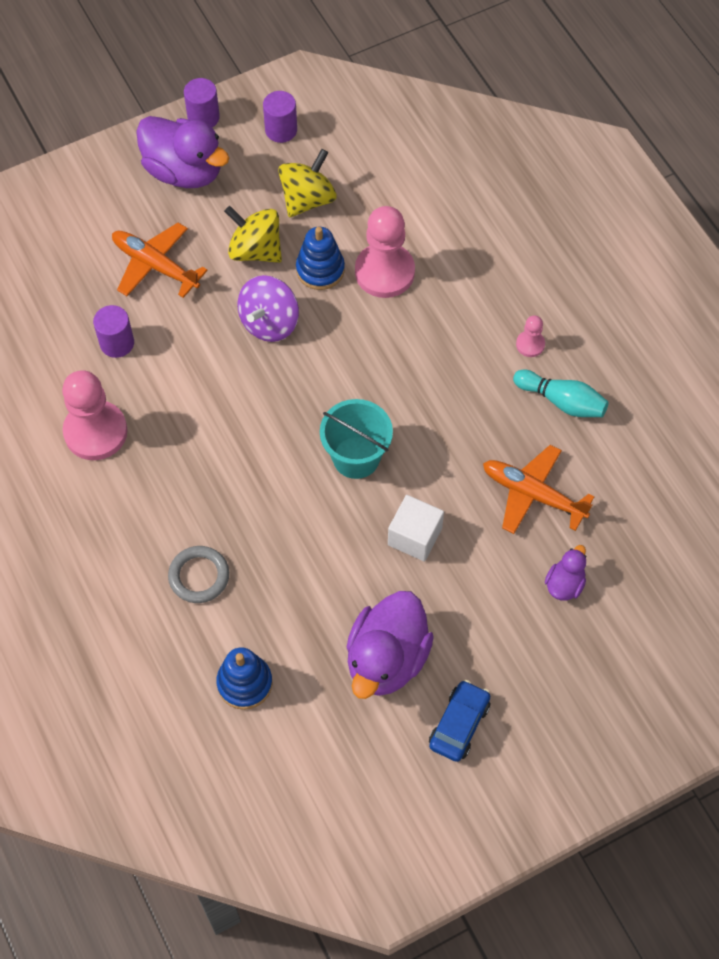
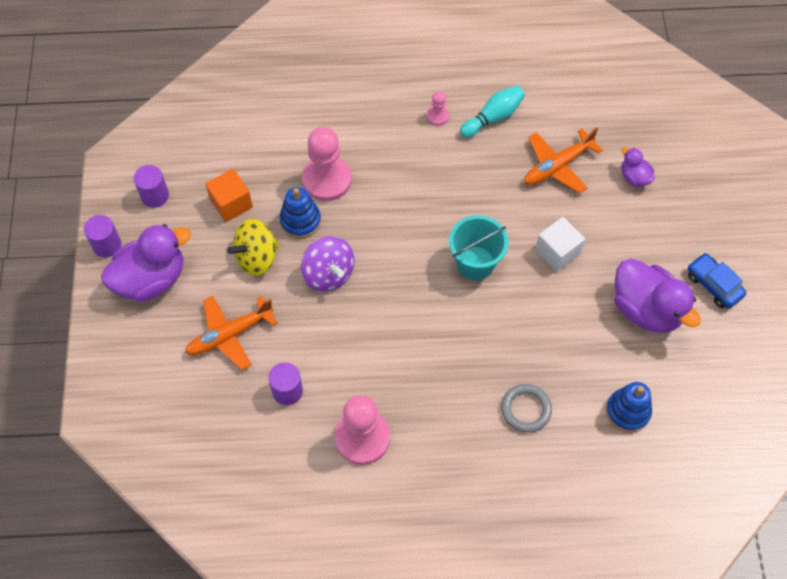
camera: 65 degrees left, 0 degrees up
yellow spinning top [278,149,337,217] -> orange cube [205,169,253,222]

